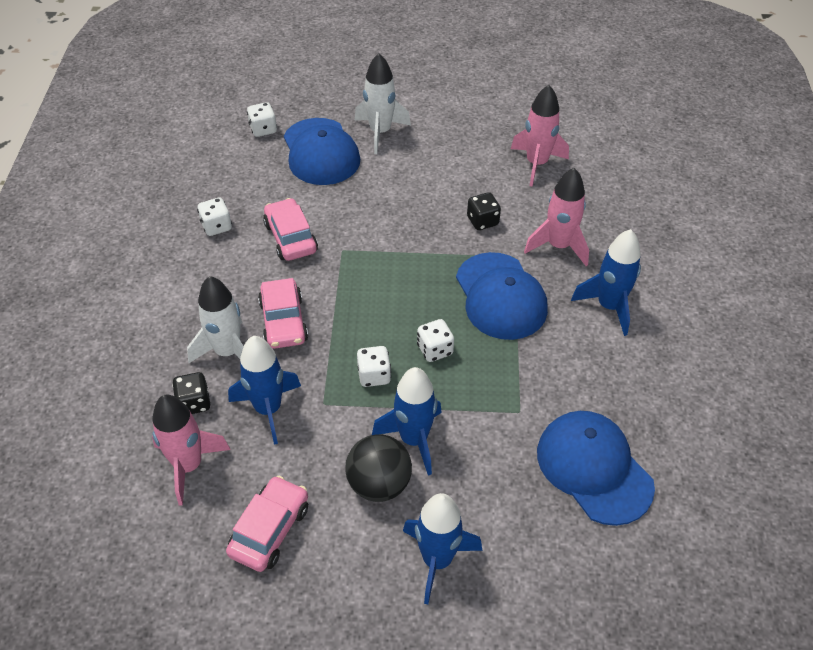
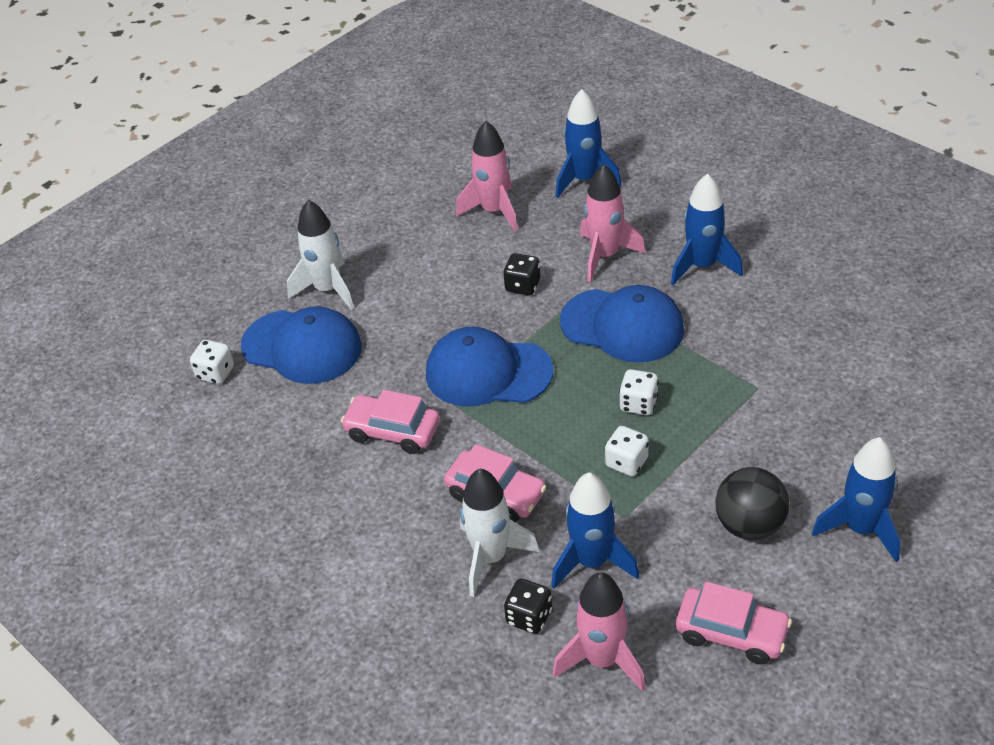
camera: 45 degrees left, 5 degrees down
white dice [197,198,232,236] -> none
pink car [226,476,308,572] -> pink car turned 135 degrees clockwise [676,581,792,664]
blue rocket [372,367,442,476] -> blue rocket moved to [555,89,621,198]
blue cap [537,411,655,526] -> blue cap moved to [426,327,553,407]

